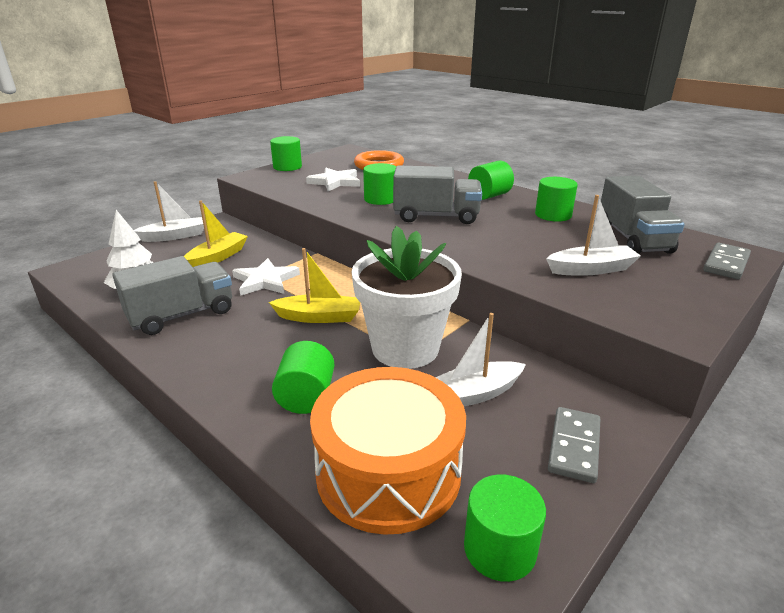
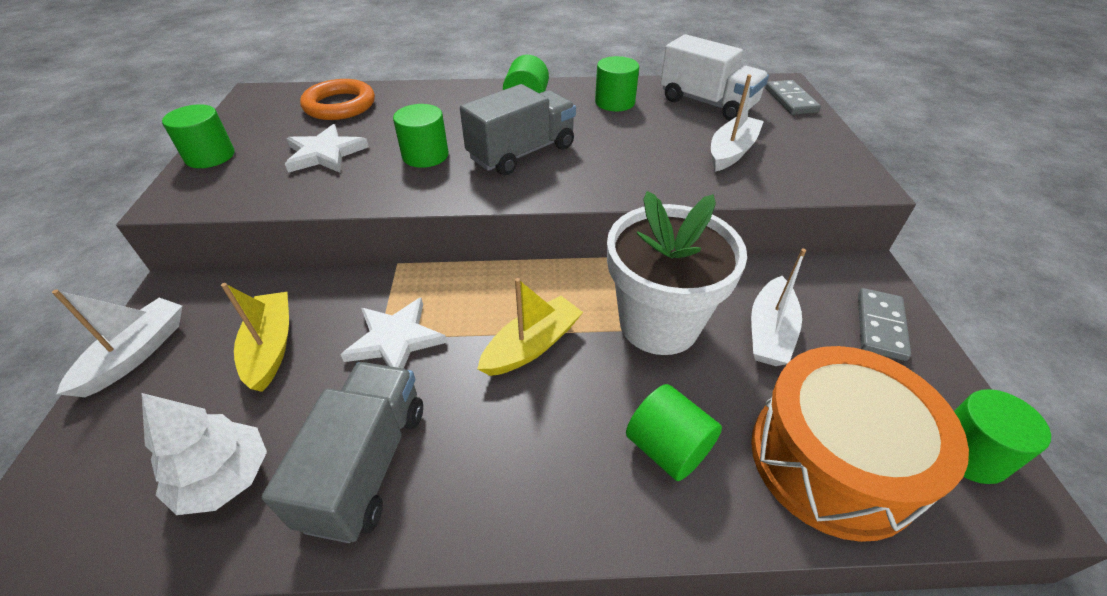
camera: 45 degrees left, 15 degrees up
grey domino [548,407,600,483] -> grey domino turned 45 degrees clockwise [858,288,911,361]
grey truck [601,176,685,254] -> white truck [660,34,769,121]

